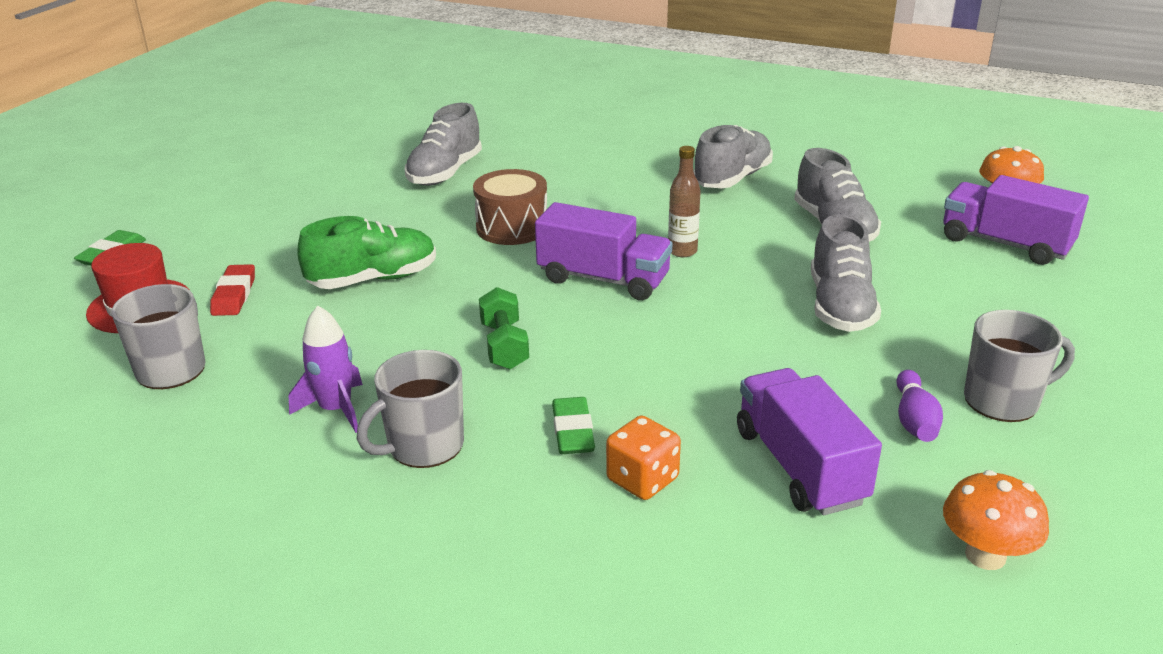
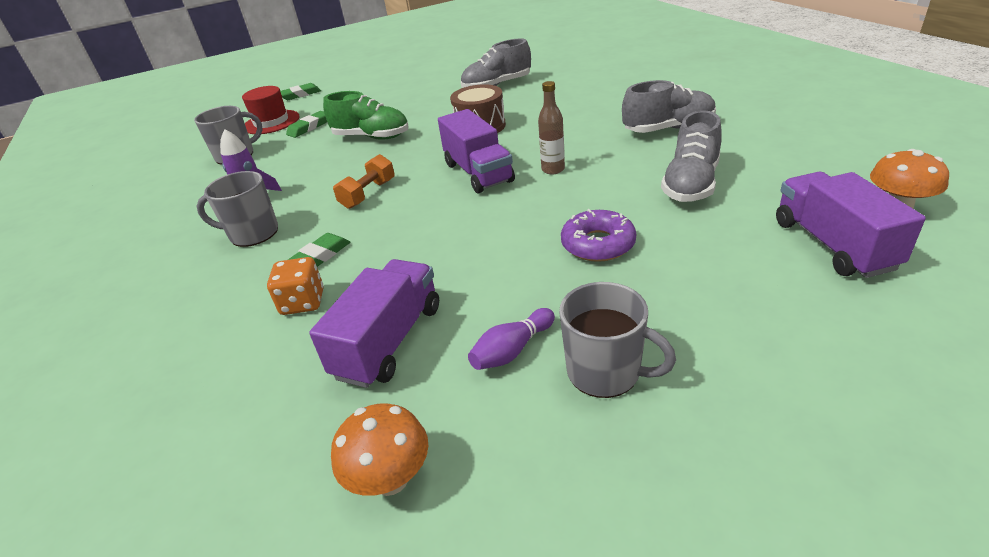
camera: 45 degrees right, 5 degrees up
red eraser [210,264,255,316] -> green eraser [286,111,327,138]
green dumbbell [479,287,529,369] -> orange dumbbell [333,154,395,209]
grey shoe [811,214,881,332] -> purple donut [561,209,636,262]

